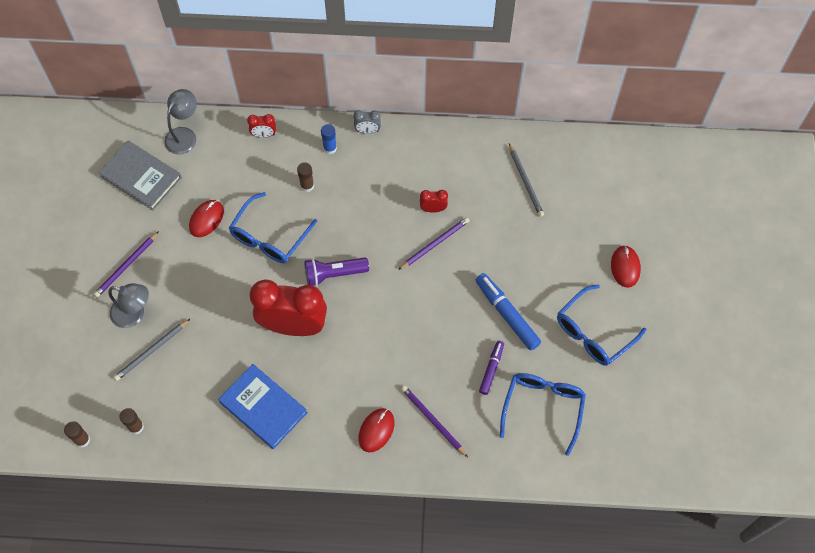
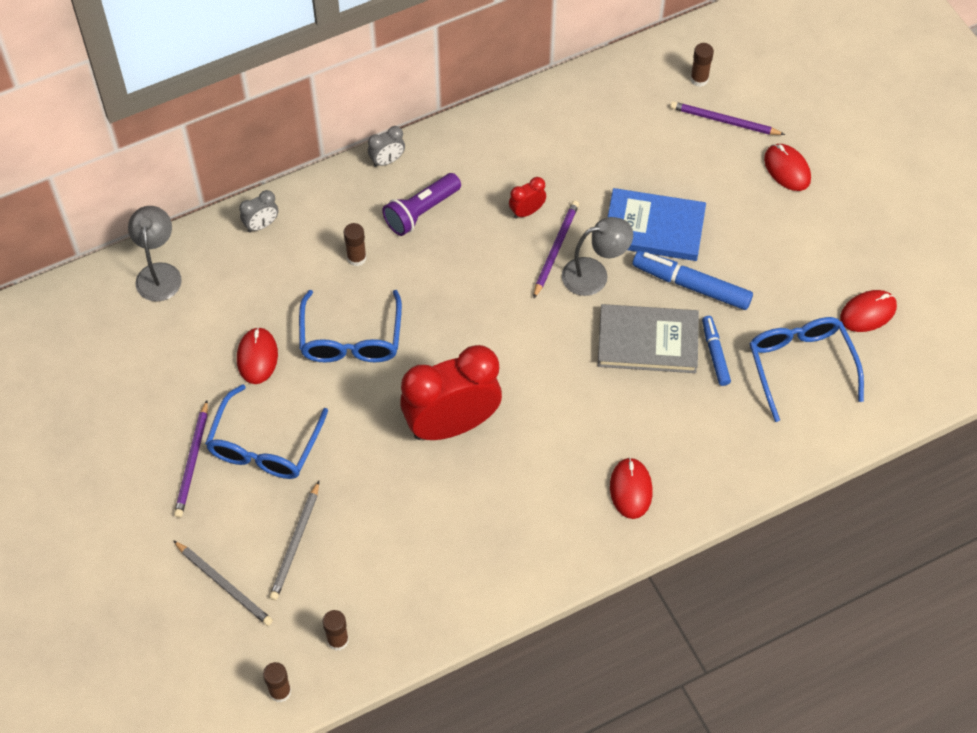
camera: 30 degrees left, 5 degrees down
grey book [99,141,182,211] -> grey book moved to [598,304,699,373]
grey lamp [108,283,149,328] -> grey lamp moved to [562,217,633,296]
blue book [218,364,308,449] -> blue book moved to [608,188,706,261]
red clock [247,114,276,138] -> grey clock [239,190,278,232]
purple flashlight [305,257,369,286] -> purple flashlight moved to [382,173,461,236]
blue glue stick [321,124,337,154] -> none
purple pencil [401,386,468,457] -> purple pencil moved to [670,101,785,135]
purple marker [479,341,504,395] -> blue marker [702,316,731,386]
grey pencil [509,143,544,217] -> grey pencil moved to [173,540,273,626]
blue glasses [557,284,646,366] -> blue glasses moved to [205,384,328,479]
none -> brown glue stick [690,43,714,87]
none -> red mouse [840,290,897,332]

